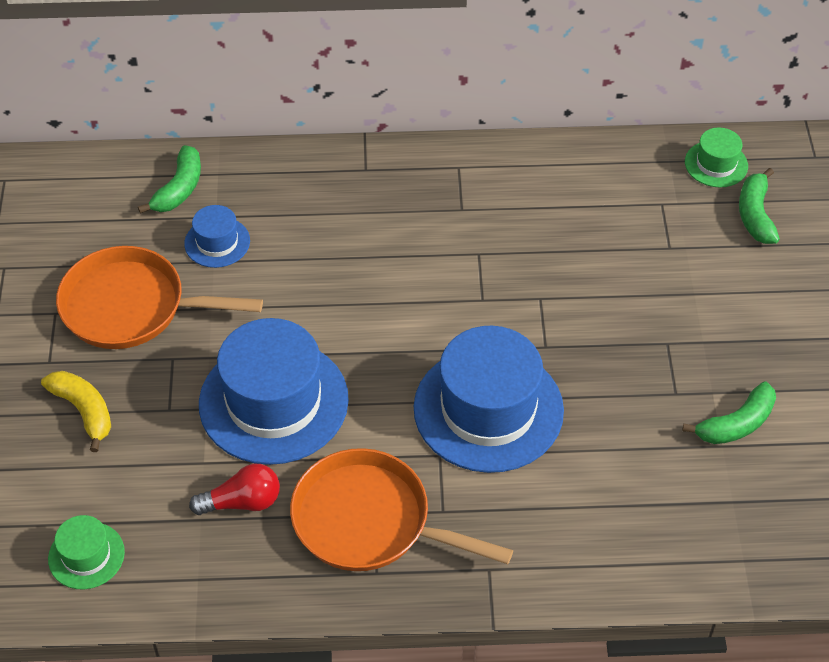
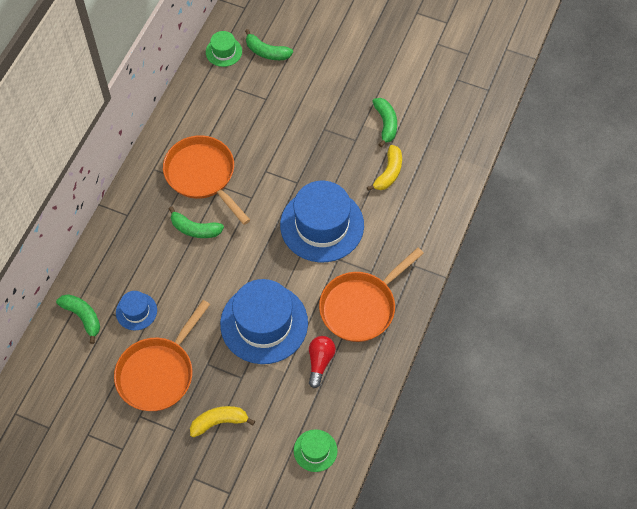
camera: 65 degrees left, 10 degrees up
none -> orange pan [163,135,250,225]
none -> green banana [169,206,224,238]
none -> yellow banana [367,145,402,191]

